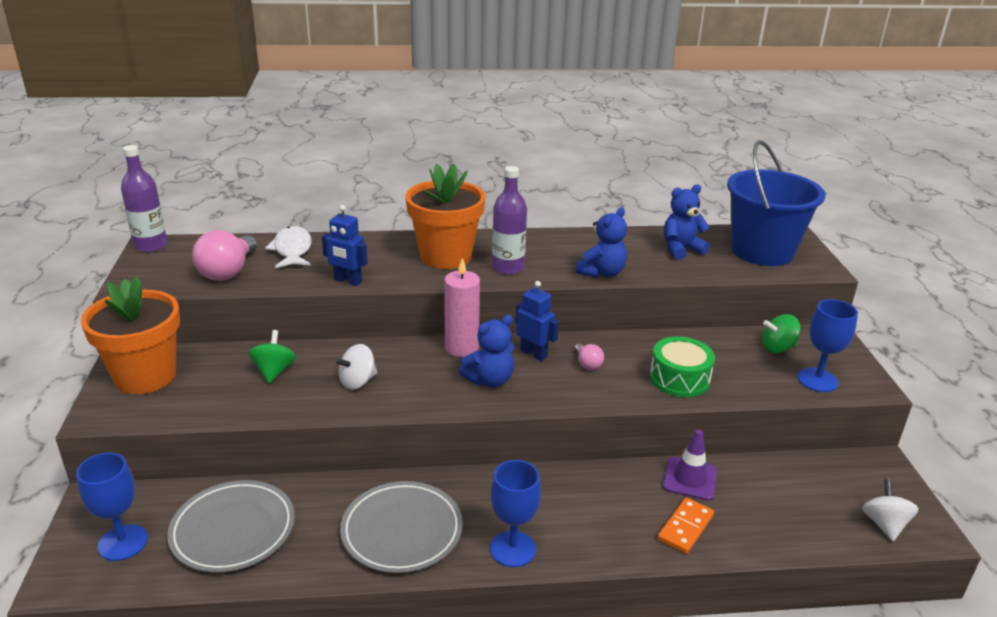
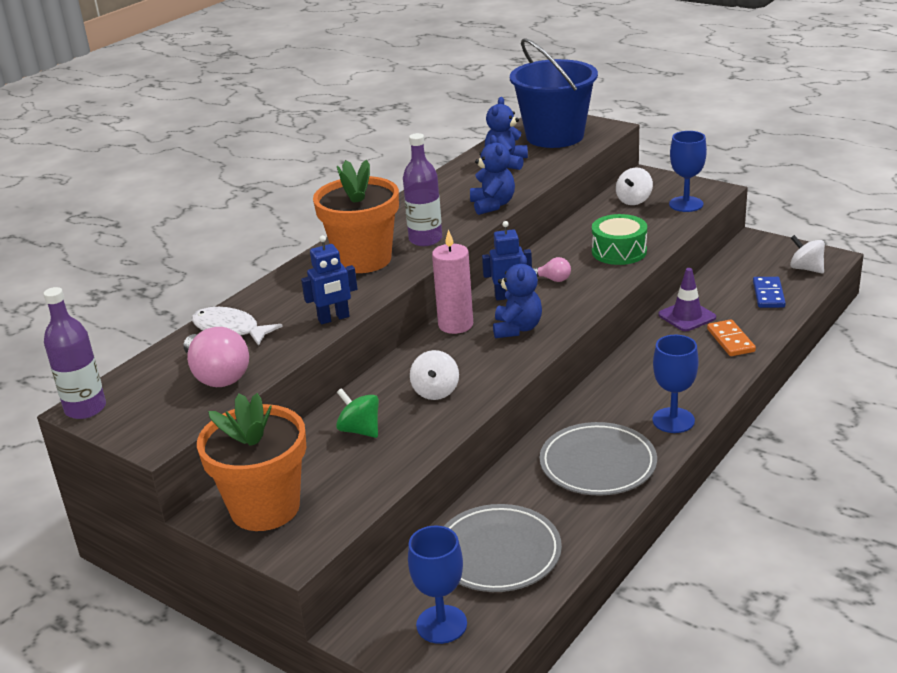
camera: 45 degrees left, 0 degrees up
green spinning top [762,314,801,353] -> white spinning top [616,168,653,205]
none -> blue domino [753,277,786,308]

